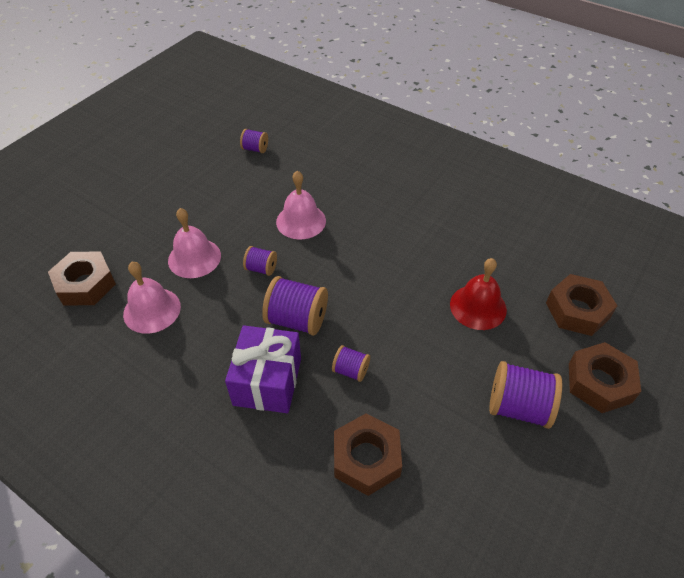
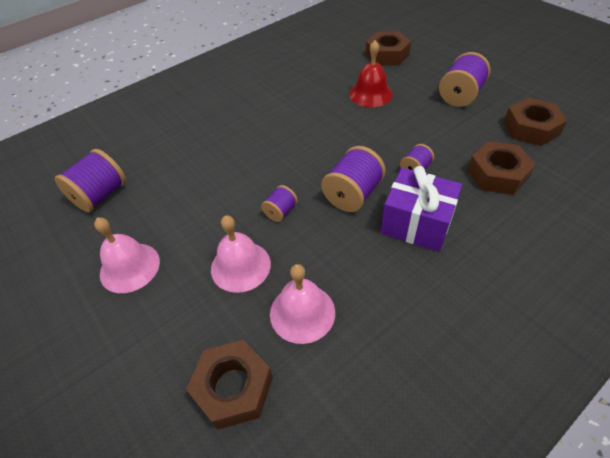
camera: 70 degrees left, 0 degrees up
purple spool [240,129,268,153] -> purple spool [55,149,126,212], size x1.81
pink bell [276,171,326,239] -> pink bell moved to [94,218,160,293]
brown nut [569,342,641,413] -> brown nut moved to [504,98,567,146]

